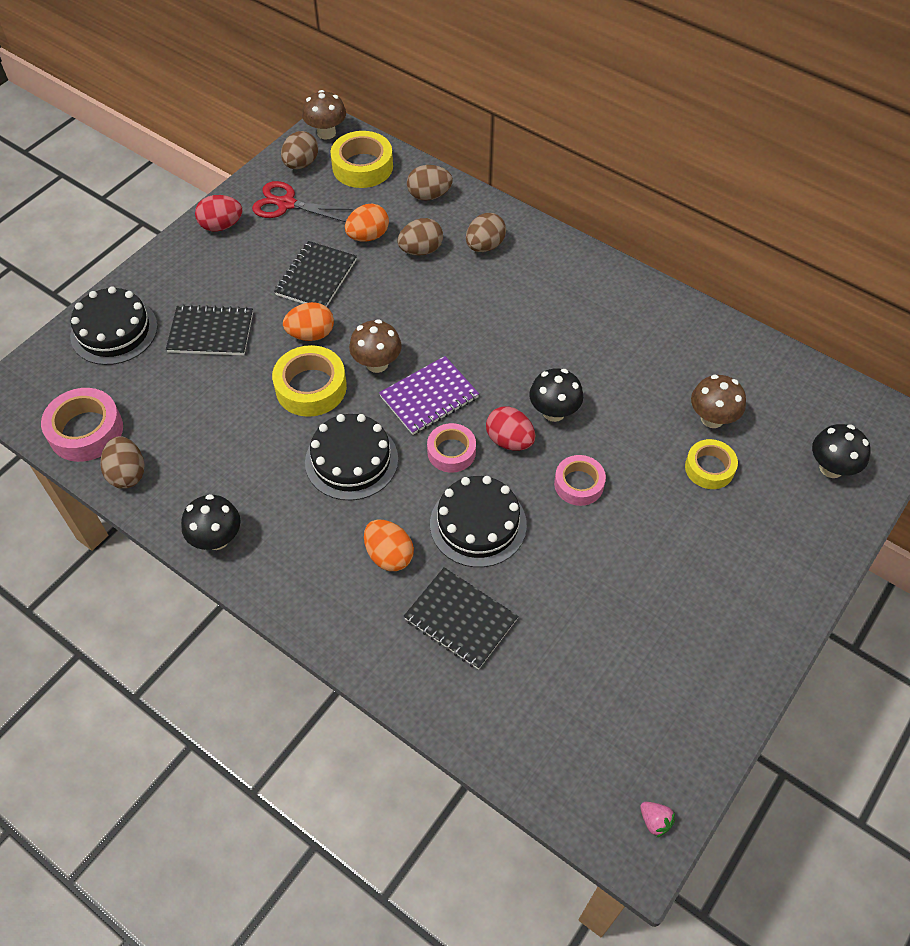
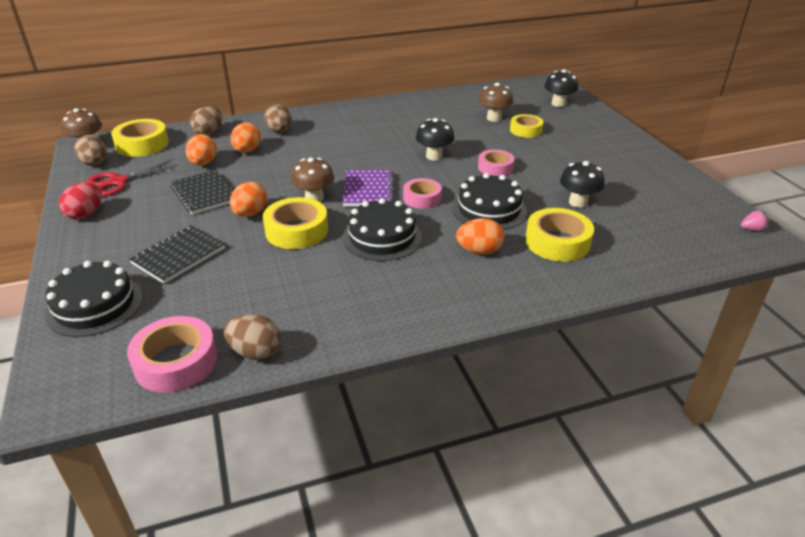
camera: 55 degrees left, 20 degrees down
black mushroom [181,494,241,550] -> black mushroom moved to [560,161,605,208]
brown egg [397,218,443,256] -> orange egg [231,122,261,153]
black notebook [403,567,518,670] -> yellow tape [525,208,594,262]
red egg [486,407,535,451] -> none

